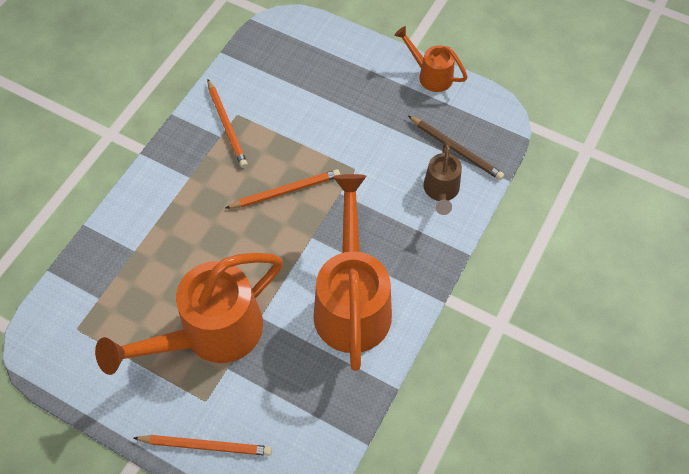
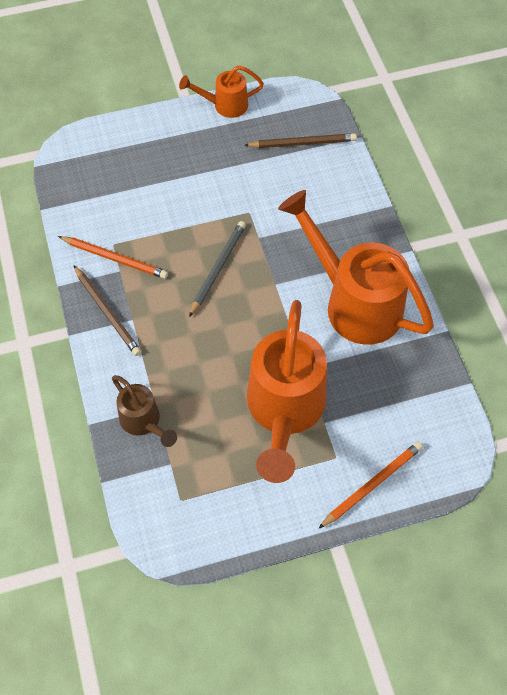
camera: 45 degrees left, 0 degrees up
orange pencil [226,169,340,209] -> grey pencil [189,221,246,317]
brown watering can [423,140,462,215] -> brown watering can moved to [112,375,177,447]
none -> brown pencil [74,266,142,356]

